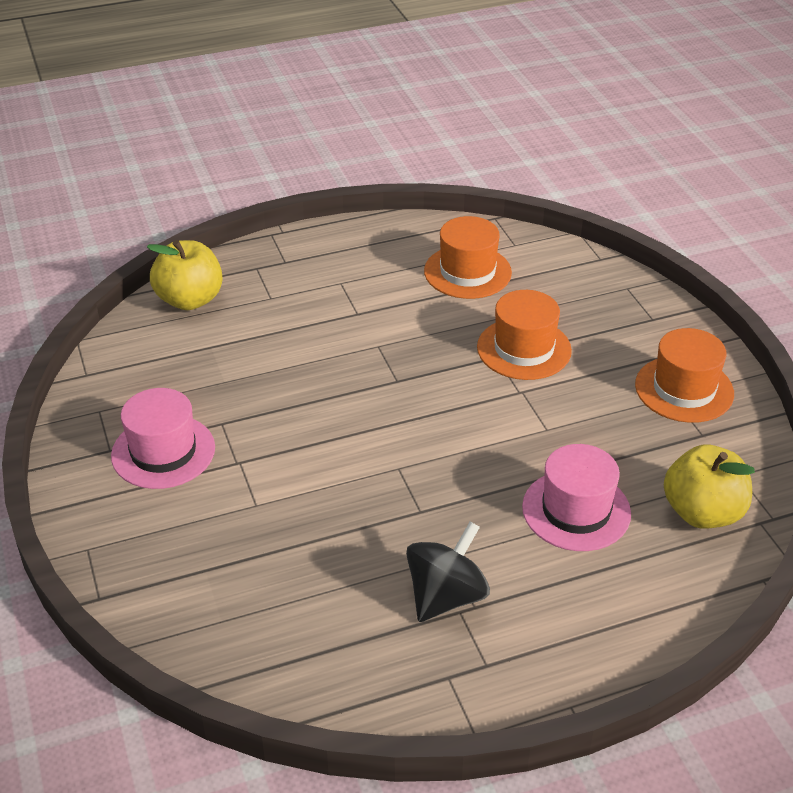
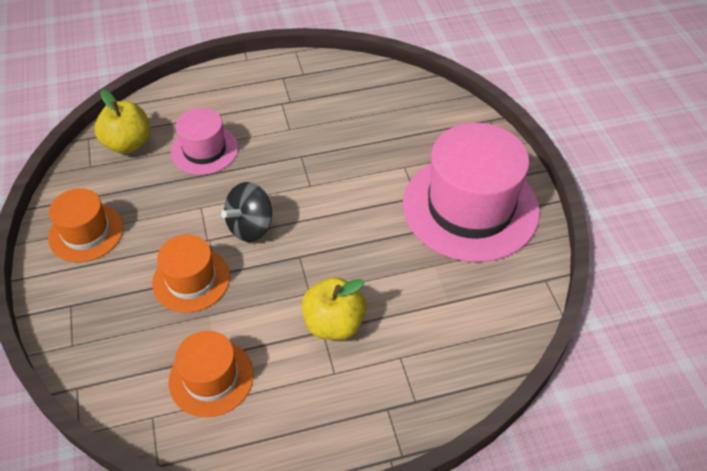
camera: 175 degrees left, 10 degrees up
pink hat [111,388,215,489] -> pink hat [403,123,540,262], size x1.90
yellow apple [147,240,223,310] -> yellow apple moved to [302,277,367,340]
black spinning top [406,522,490,622] -> black spinning top moved to [221,182,272,242]

